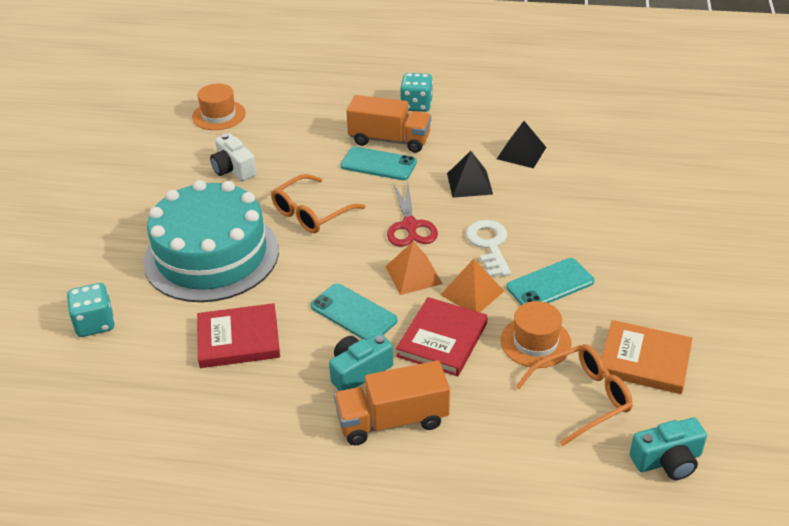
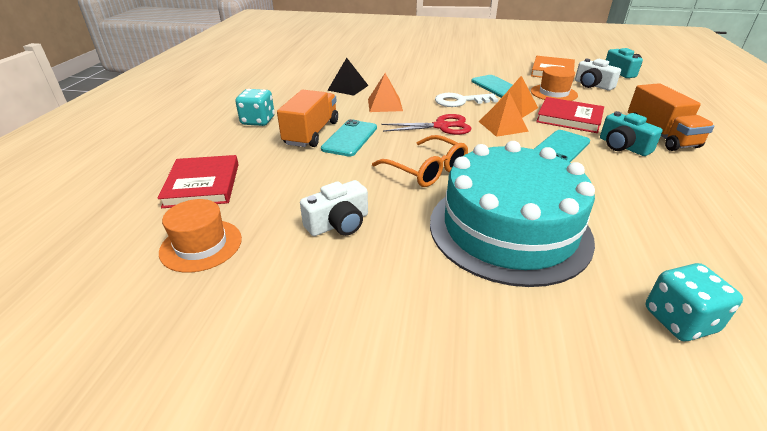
camera: 90 degrees left, 5 degrees down
red book [197,303,280,368] -> red book moved to [158,155,239,208]
black pyramid [447,151,493,198] -> orange pyramid [368,73,403,112]
orange glasses [516,344,633,446] -> white camera [575,59,621,90]

